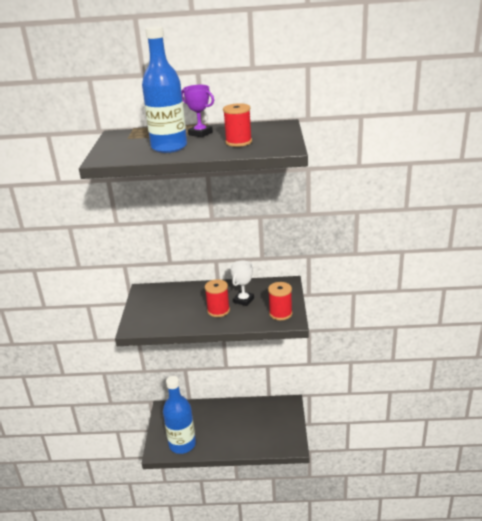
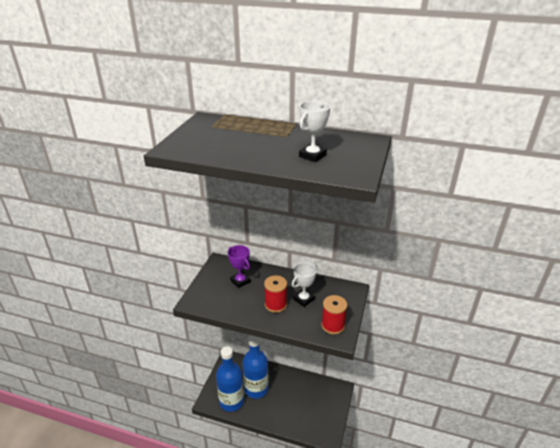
camera: 15 degrees right, 5 degrees up
blue bottle [142,26,187,153] -> blue bottle moved to [242,335,269,399]
purple trophy [181,85,214,137] -> purple trophy moved to [228,245,251,288]
red spool [223,103,252,147] -> white trophy [299,101,330,162]

